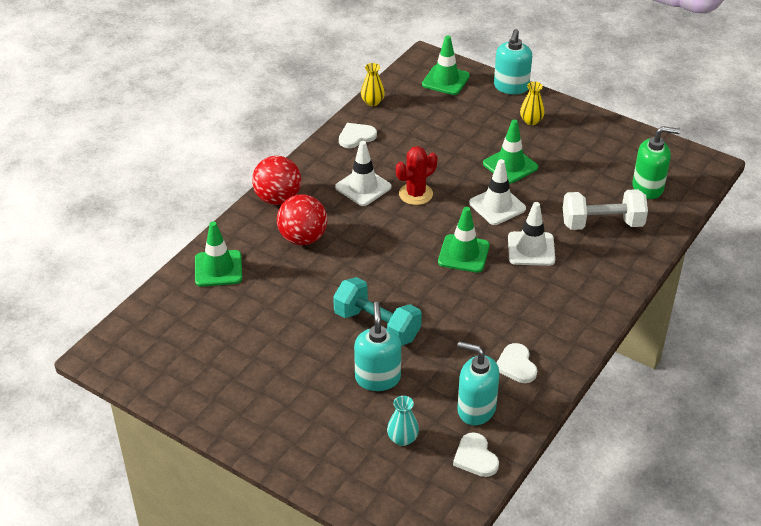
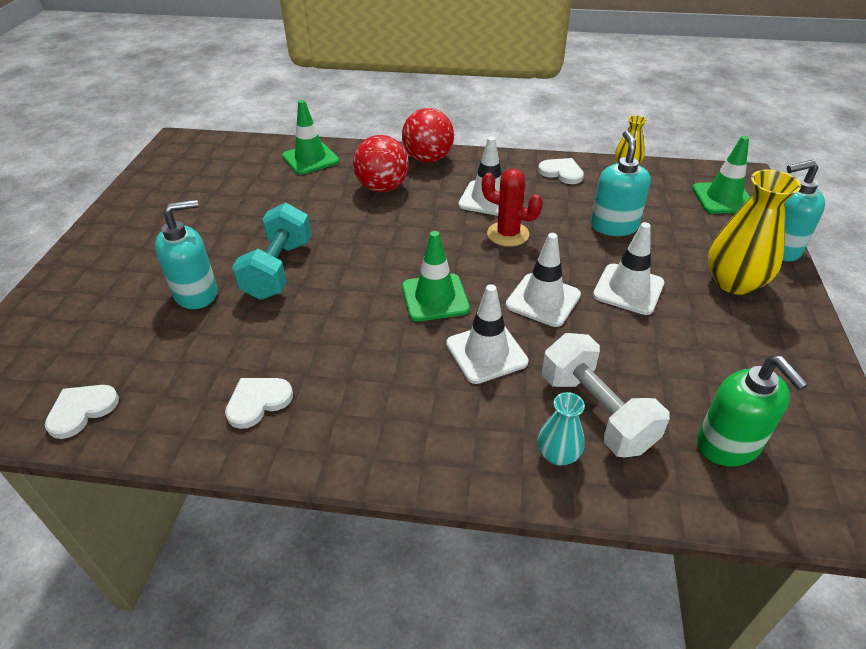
camera: 65 degrees right, 0 degrees up
turquoise vase [387,396,419,446] -> turquoise vase moved to [538,392,585,465]
turquoise soap dispenser [457,341,500,425] -> turquoise soap dispenser moved to [591,131,651,236]
green traffic cone [483,119,538,184] -> white traffic cone [593,222,664,315]
yellow vase [520,82,545,125] -> yellow vase [708,170,801,295], size x1.87

